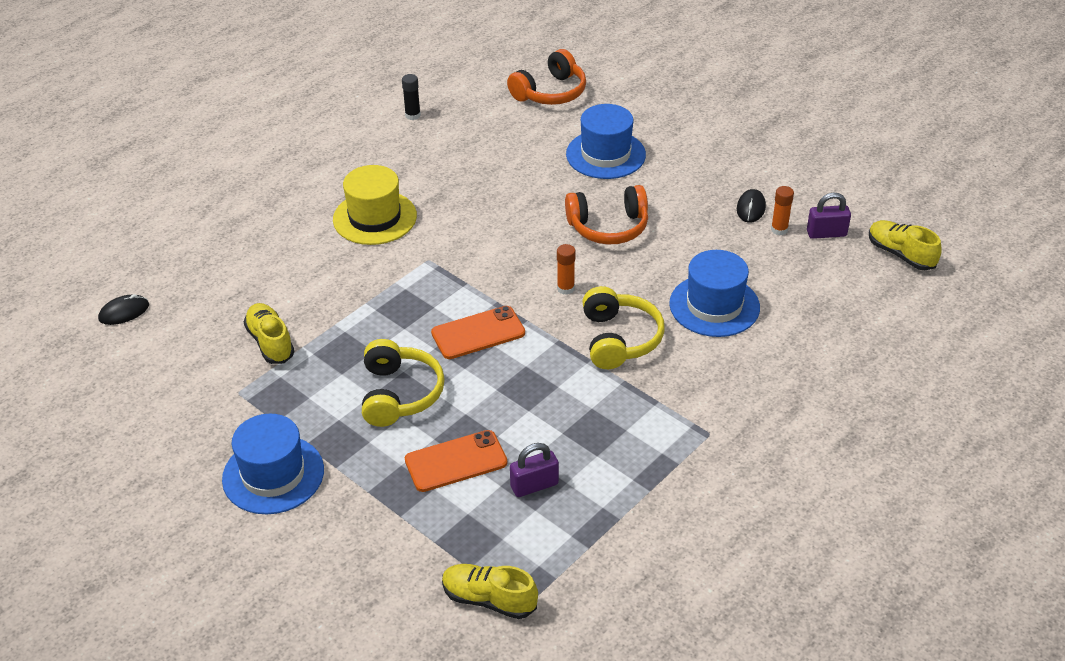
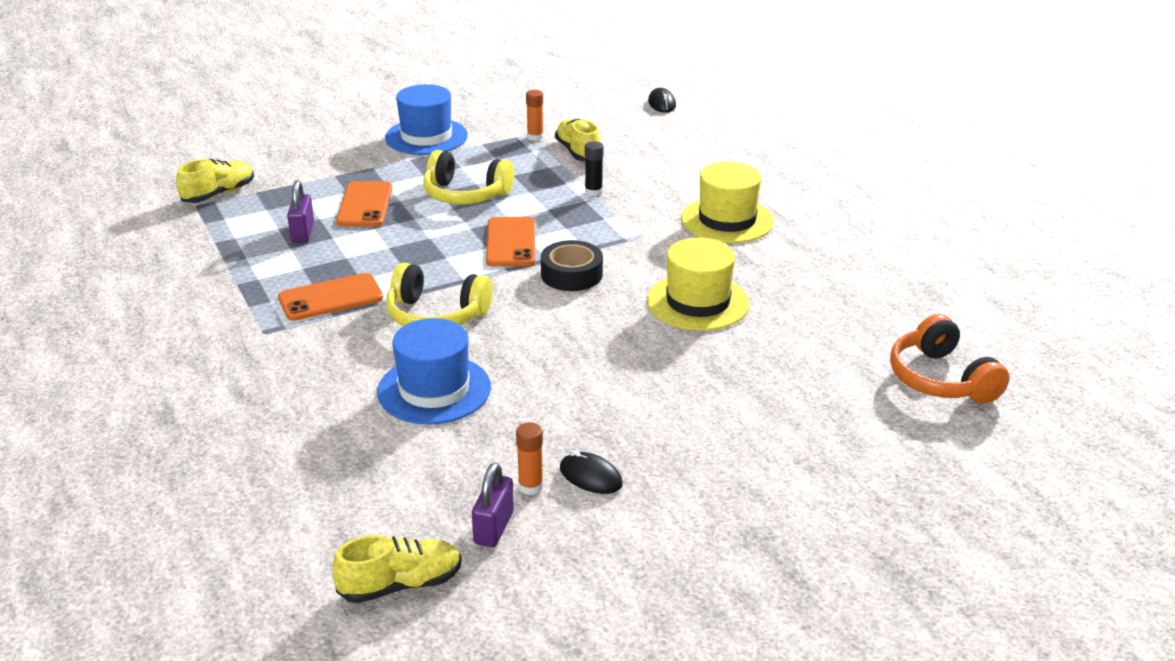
camera: 110 degrees right, 10 degrees down
yellow shoe [244,303,294,364] -> yellow shoe turned 105 degrees counterclockwise [555,119,600,161]
black glue stick [402,74,421,120] -> black glue stick moved to [585,141,604,196]
orange glue stick [557,244,575,295] -> orange glue stick moved to [526,90,544,141]
orange headphones [565,185,648,245] -> none
blue hat [566,104,646,179] -> none
none -> orange phone [278,273,383,321]
none -> black tape [541,240,603,291]
none -> yellow hat [647,237,750,331]

